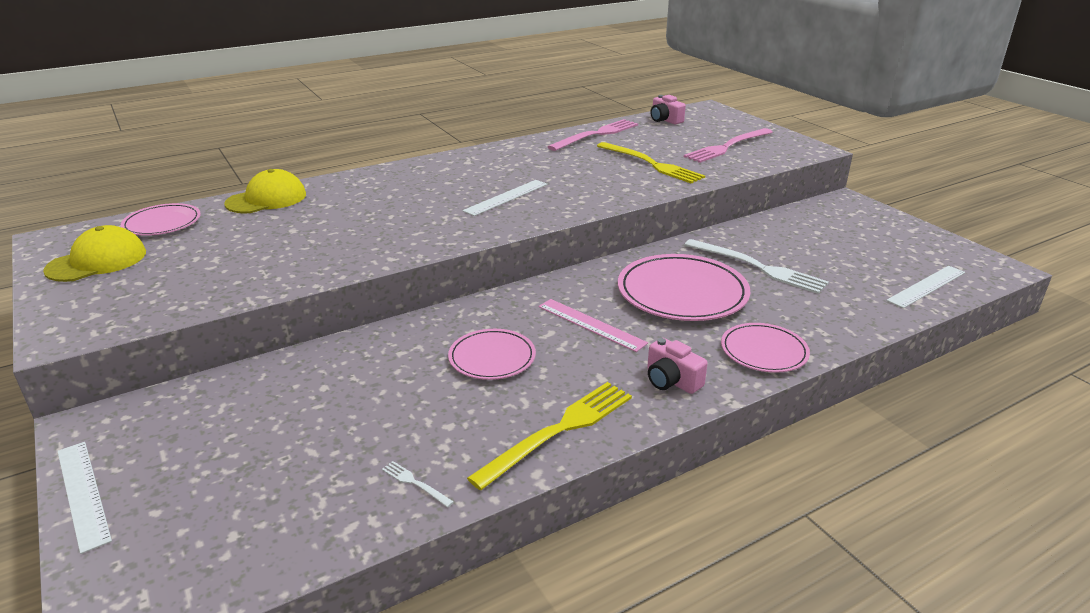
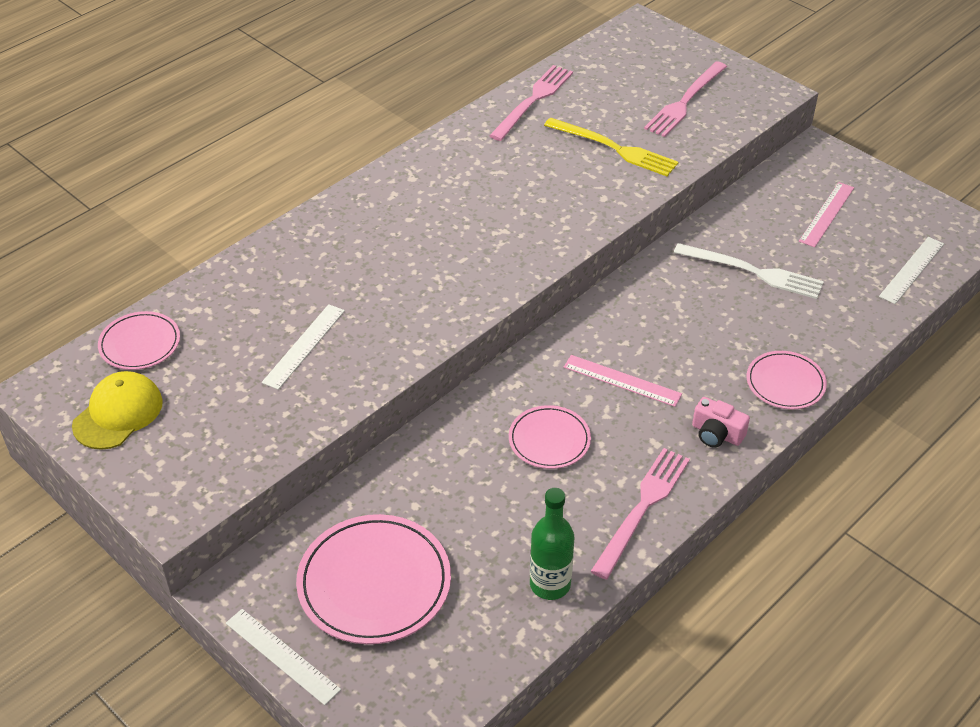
camera: 15 degrees left, 15 degrees up
yellow cap [224,169,306,213] -> none
white fork [382,461,454,507] -> green bottle [530,488,574,600]
white ruler [462,180,547,216] -> white ruler moved to [262,304,345,390]
yellow fork [467,382,632,490] -> pink fork [591,448,690,579]
pink plate [618,254,750,321] -> pink plate moved to [296,514,451,644]
pink camera [650,95,686,124] -> none
none -> pink ruler [799,182,854,247]

